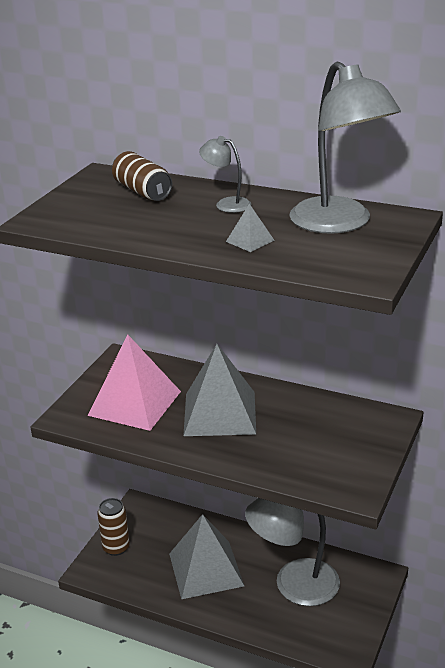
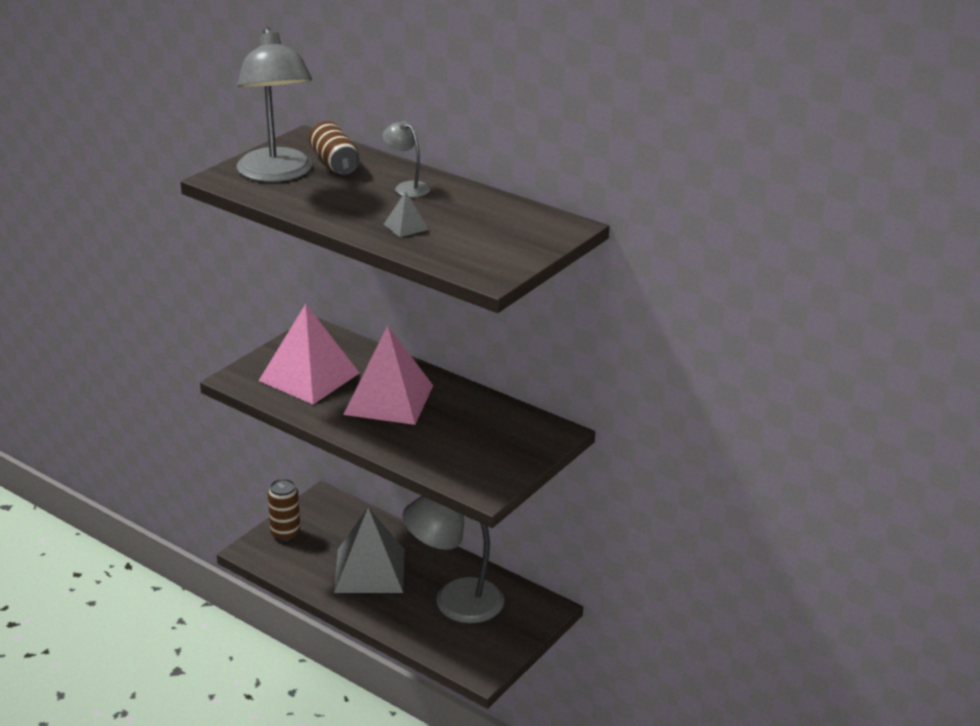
camera: 10 degrees right, 0 degrees up
grey pyramid [183,344,256,436] -> pink pyramid [343,326,433,425]
grey lamp [289,62,401,234] -> grey lamp moved to [237,27,312,182]

